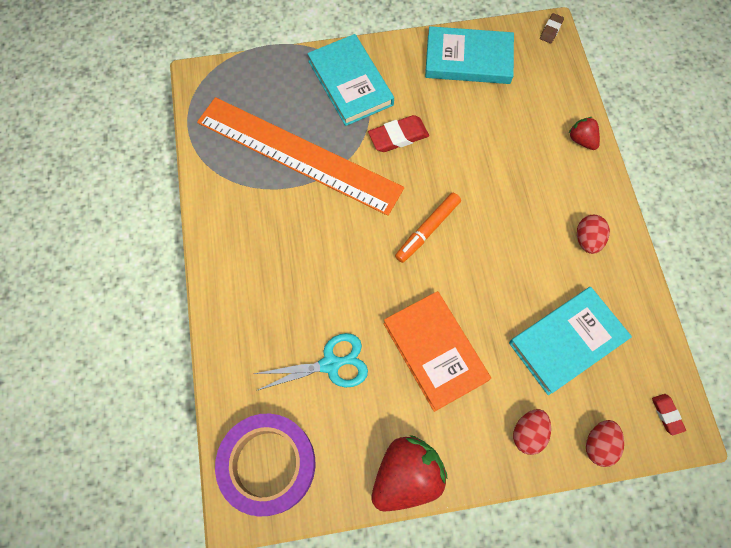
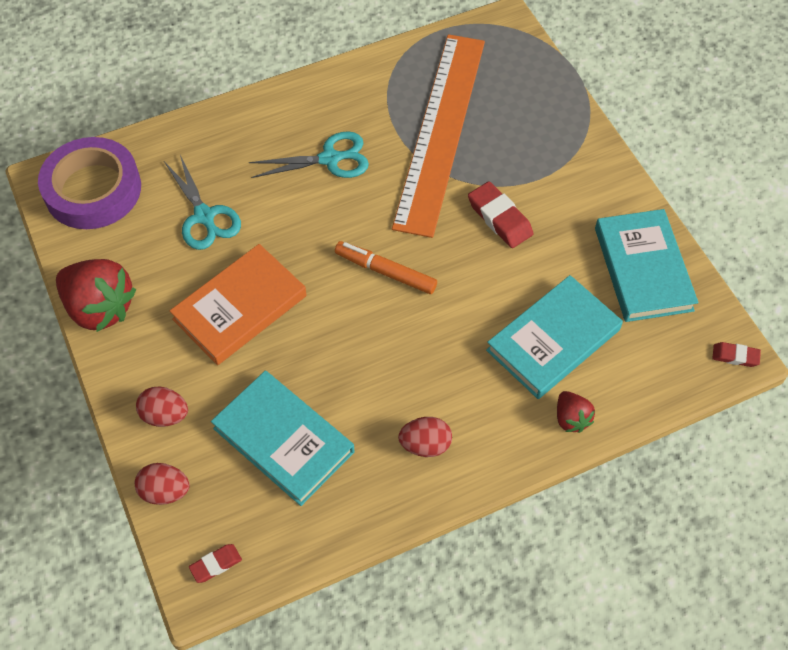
camera: 75 degrees right, 10 degrees down
turquoise book [307,34,394,126] -> turquoise book moved to [486,275,623,399]
brown eraser [540,13,564,43] -> red eraser [712,342,761,367]
red strawberry [569,117,600,150] -> red strawberry turned 120 degrees clockwise [557,391,595,433]
none -> turquoise scissors [249,131,369,178]

